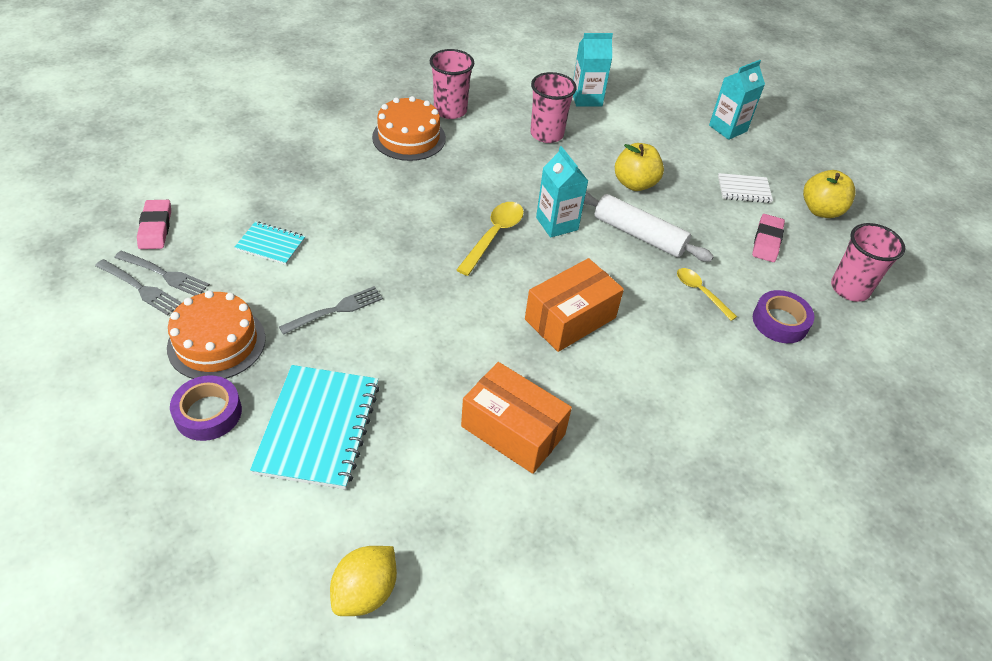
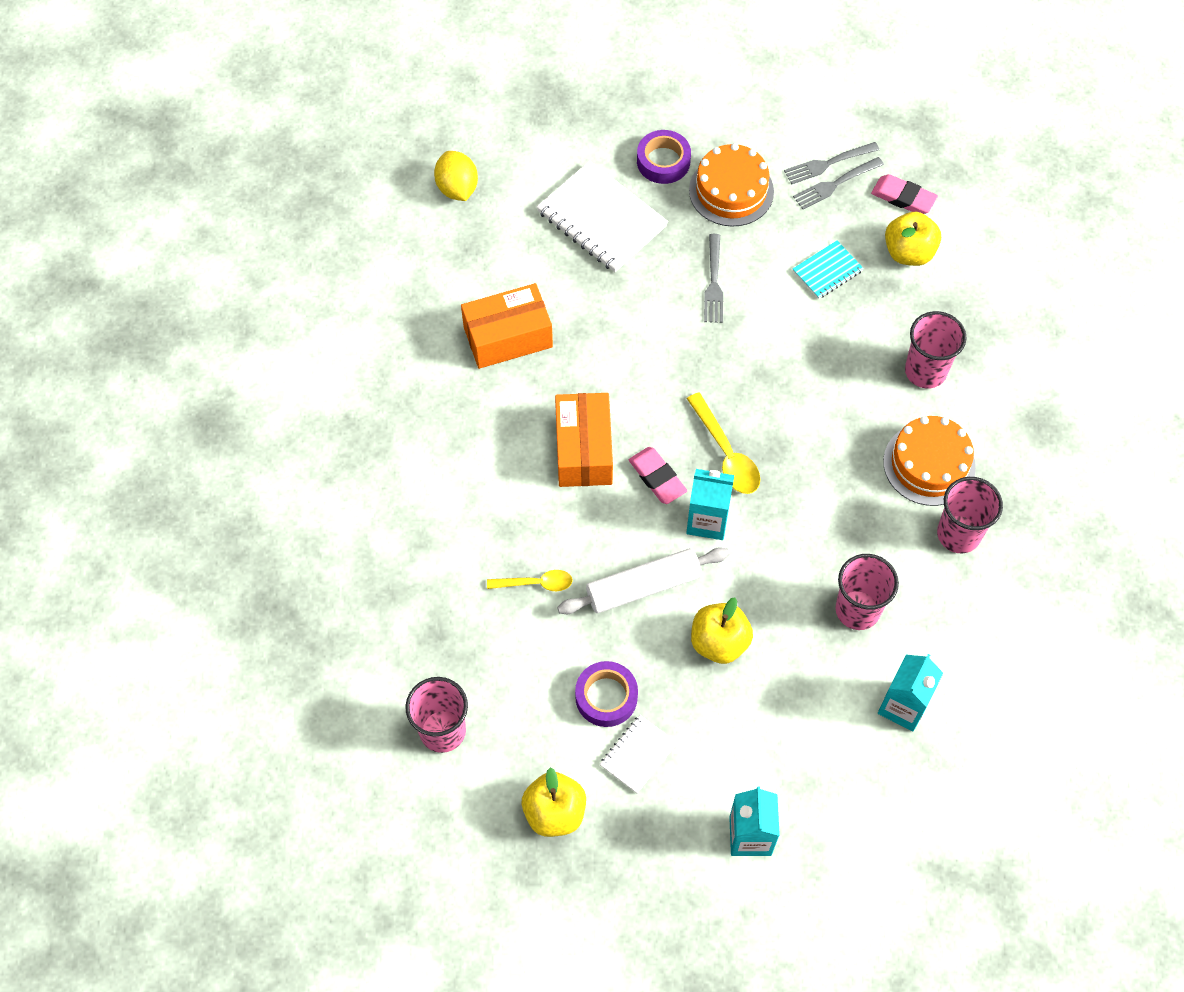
camera: 130 degrees right, 15 degrees up
turquoise notebook [250,365,380,489] -> white notebook [537,161,668,272]
pink eraser [752,214,785,262] -> pink eraser moved to [629,447,687,504]
purple tape [753,290,814,343] -> purple tape moved to [575,661,638,727]
none -> yellow apple [885,212,941,266]
none -> pink cup [905,311,967,389]

